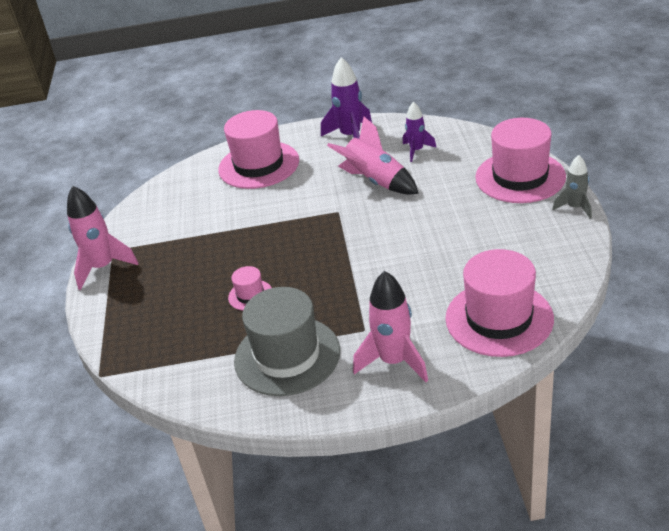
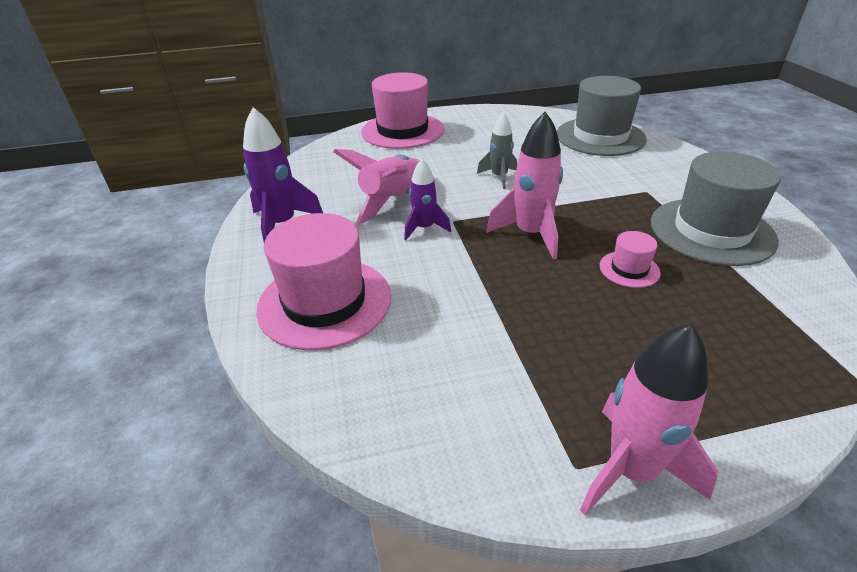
camera: 100 degrees left, 0 degrees up
pink rocket [353,271,428,382] -> pink rocket moved to [486,111,563,260]
purple rocket [403,102,437,162] -> purple rocket moved to [404,159,451,240]
pink hat [445,249,554,357] -> grey hat [557,76,647,156]
grey rocket [552,155,592,219] -> grey rocket moved to [477,113,517,189]

